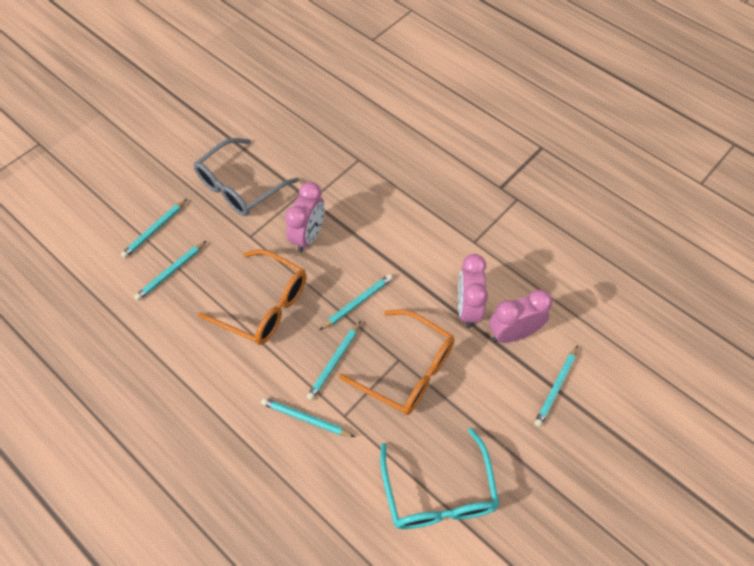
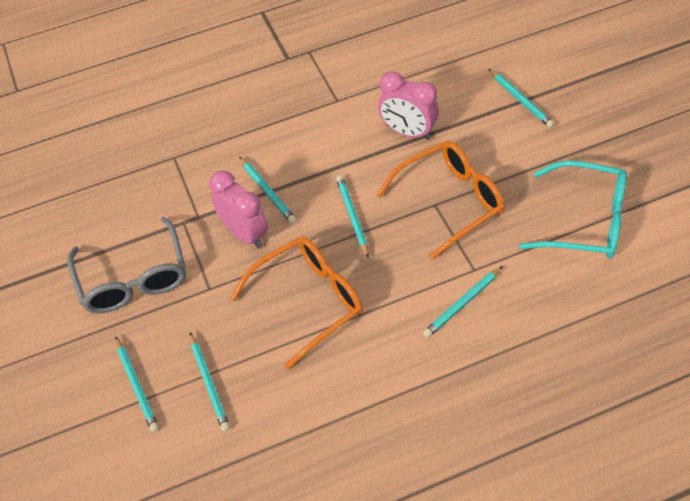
camera: 60 degrees left, 5 degrees down
turquoise pencil [307,321,361,400] -> turquoise pencil moved to [239,157,296,224]
pink clock [489,290,552,343] -> none

